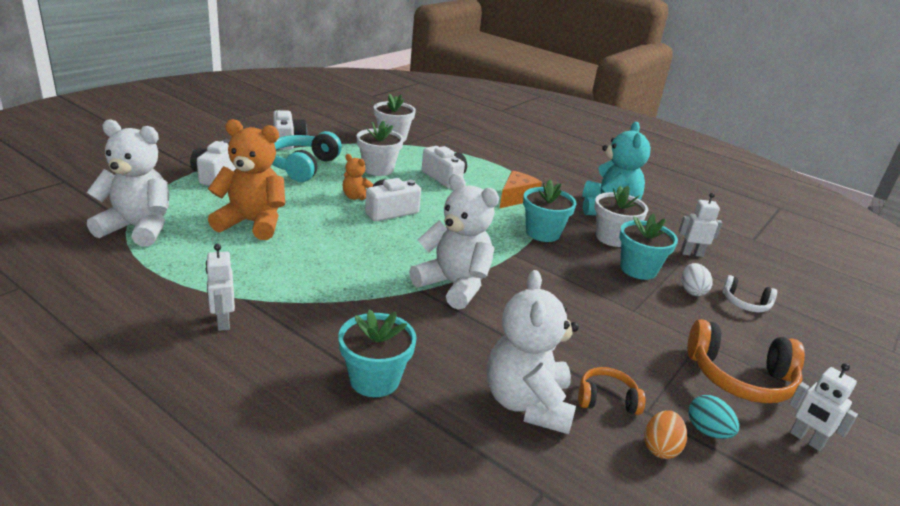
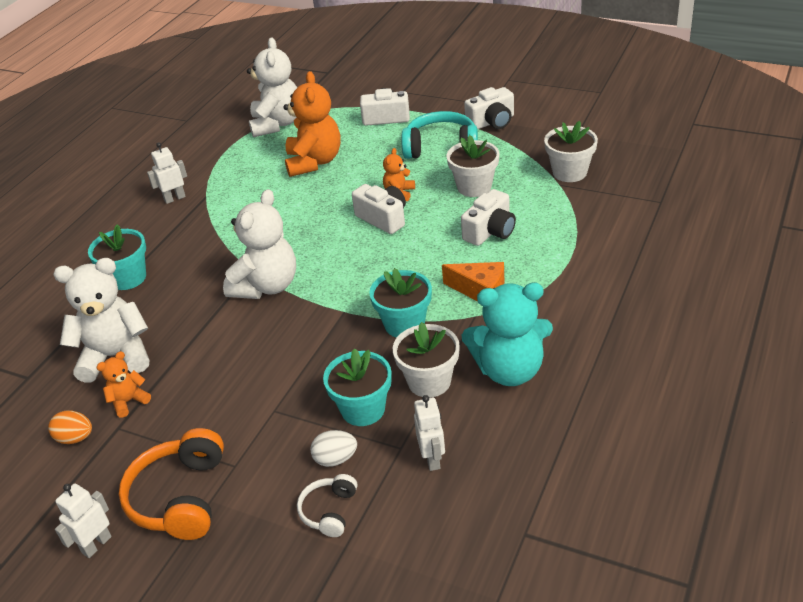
camera: 85 degrees right, 10 degrees up
orange headphones [578,367,645,415] -> orange teddy bear [96,351,151,418]
turquoise egg [688,395,739,439] -> none

